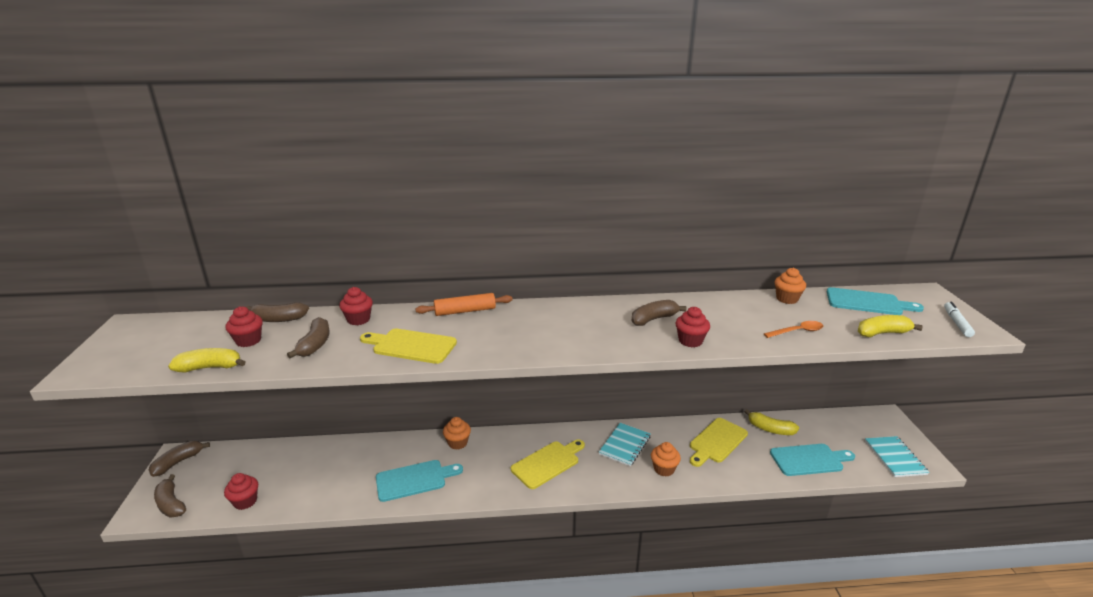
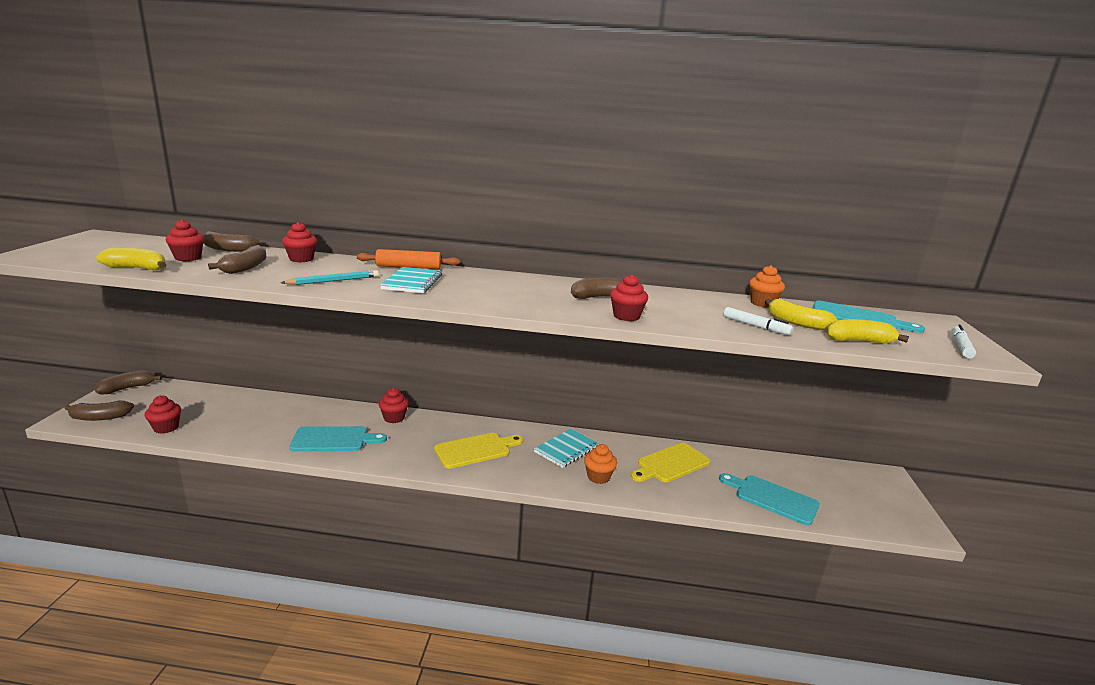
camera: 10 degrees right, 5 degrees down
brown banana [154,474,186,518] -> brown banana turned 75 degrees counterclockwise [64,400,134,421]
yellow cutting board [360,329,457,364] -> turquoise pencil [281,270,379,285]
orange cupcake [443,417,471,450] -> red cupcake [379,388,409,423]
yellow banana [745,409,799,435] -> yellow banana moved to [765,299,838,330]
orange spoon [764,321,823,338] -> white marker [724,307,793,335]
turquoise cutting board [770,444,855,476] -> turquoise cutting board turned 150 degrees counterclockwise [719,473,820,526]
turquoise notebook [865,436,930,477] -> turquoise notebook moved to [380,267,442,293]

